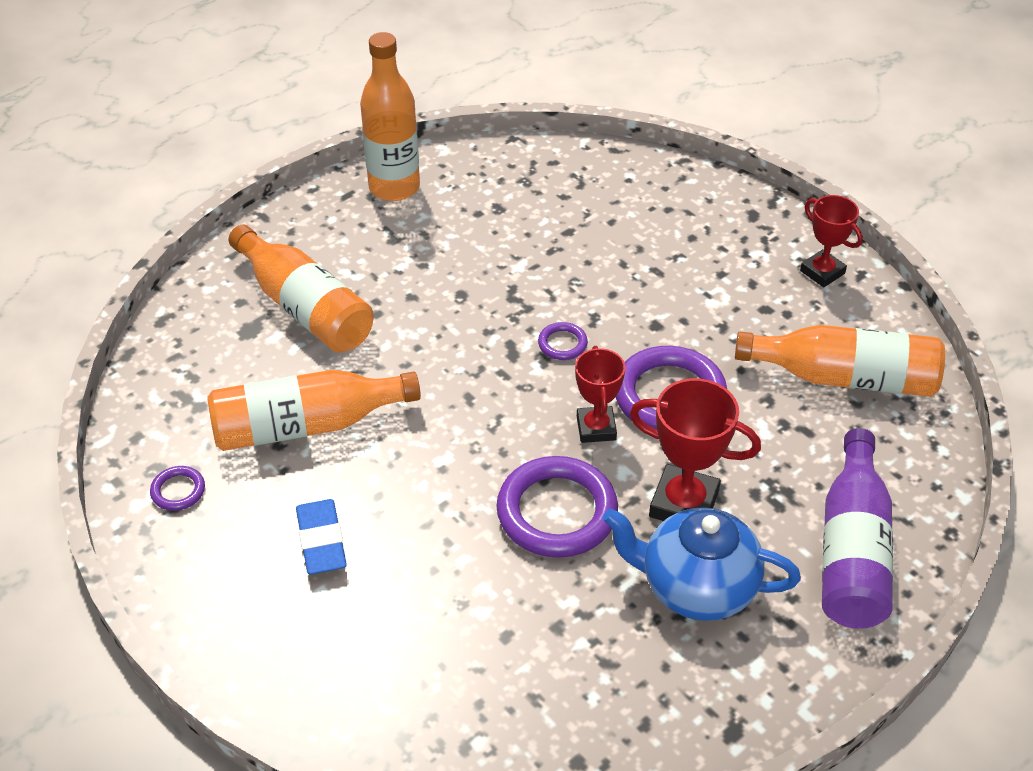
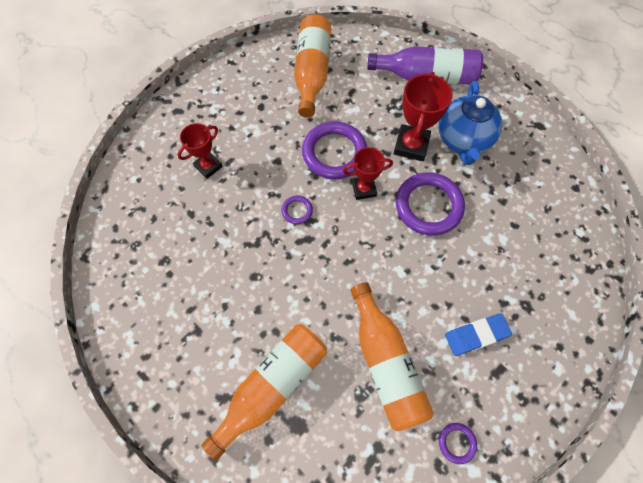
camera: 95 degrees left, 20 degrees up
orange bottle [360,32,420,201] -> none
red trophy [800,195,863,287] -> red trophy moved to [178,123,223,179]

